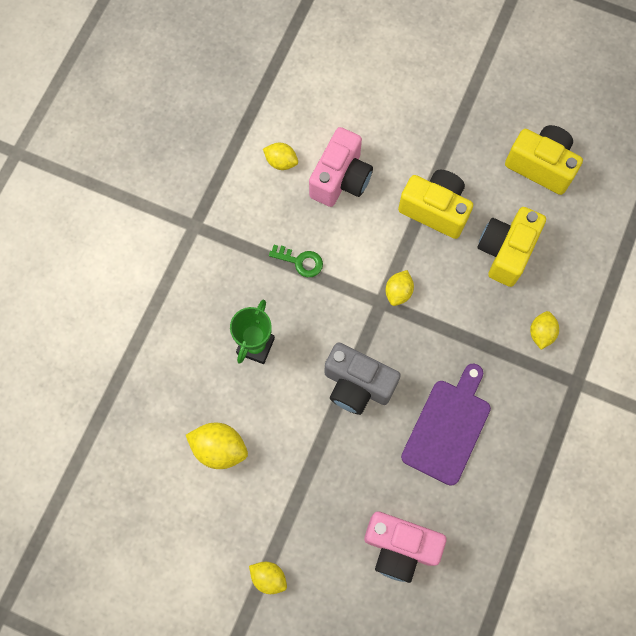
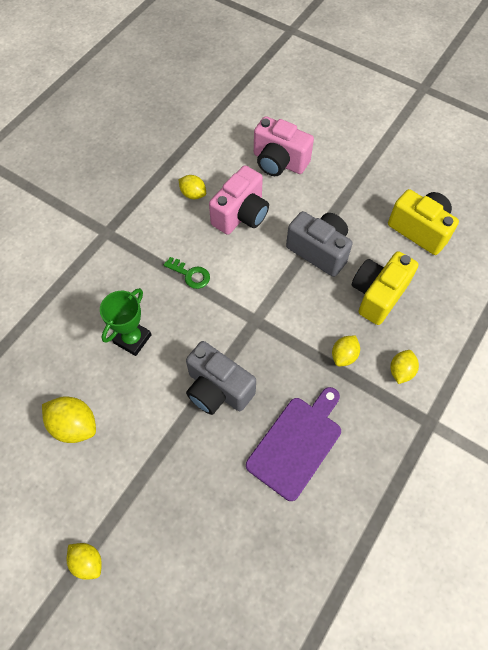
camera: 10 degrees right, 10 degrees down
pink camera [364,511,446,583] -> pink camera moved to [254,116,314,176]
yellow lemon [385,270,414,306] -> yellow lemon moved to [332,335,360,366]
yellow camera [398,170,473,239] -> grey camera [286,211,353,277]

